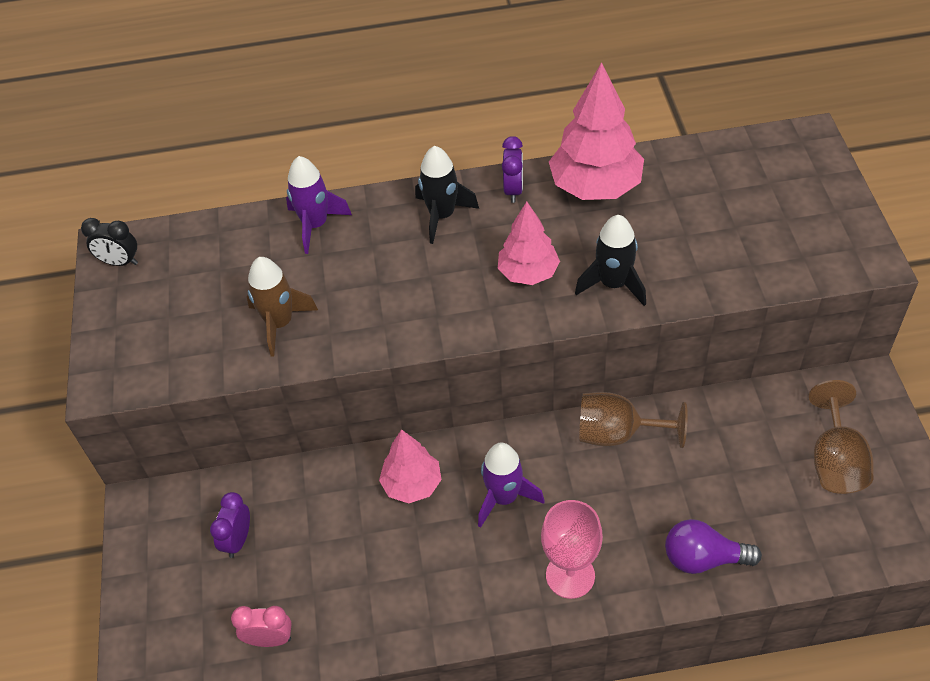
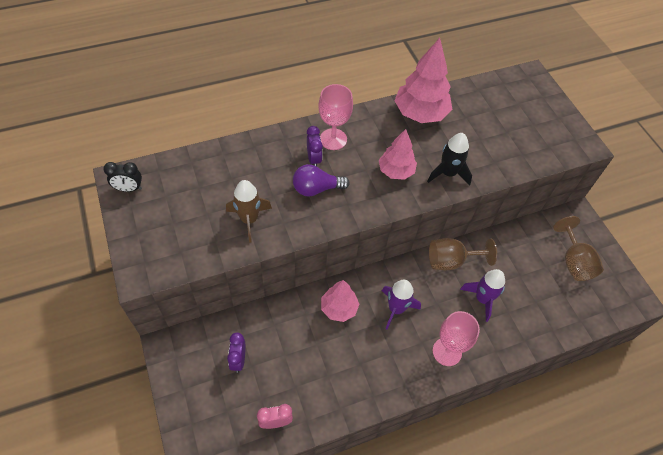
camera: 20 degrees left, 5 degrees up
purple rocket [286,156,352,254] -> purple rocket moved to [460,269,505,322]
black rocket [415,146,479,244] -> pink goblet [318,84,353,150]
purple clock [502,136,523,203] -> purple clock moved to [307,126,323,166]
purple light bulb [665,519,762,574] -> purple light bulb moved to [293,164,350,196]

